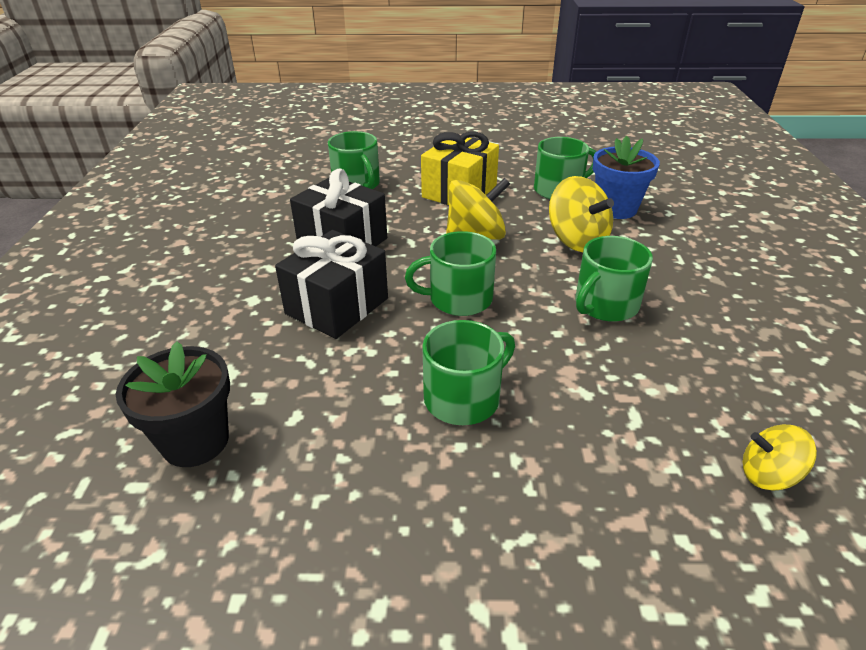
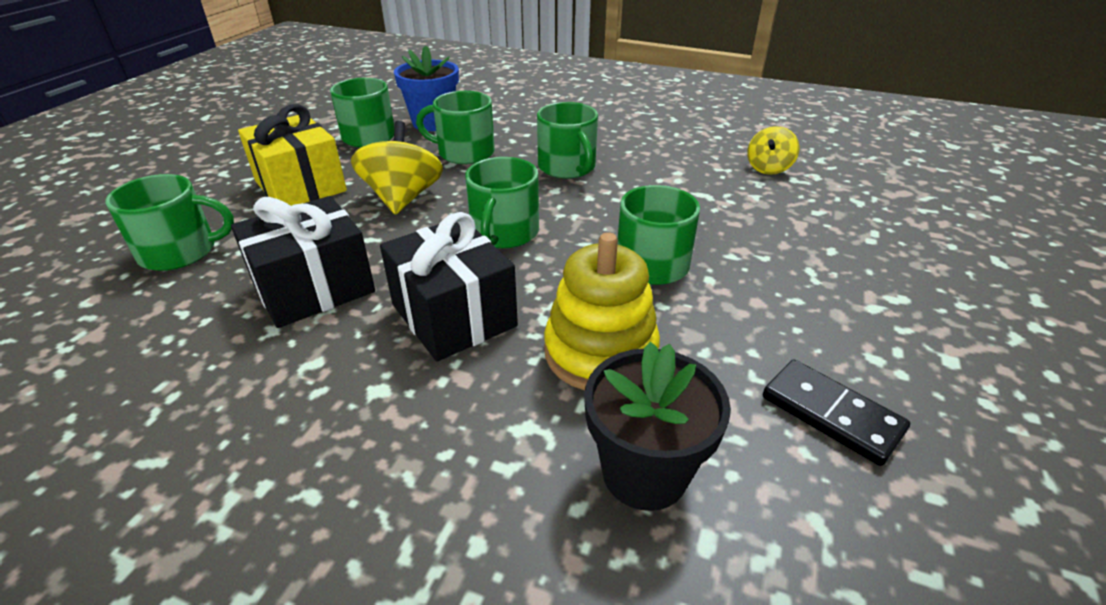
camera: 70 degrees left, 0 degrees up
yellow spinning top [549,176,614,252] -> green mug [416,91,495,164]
none -> yellow stacking toy [544,232,660,391]
none -> black domino [763,360,910,466]

